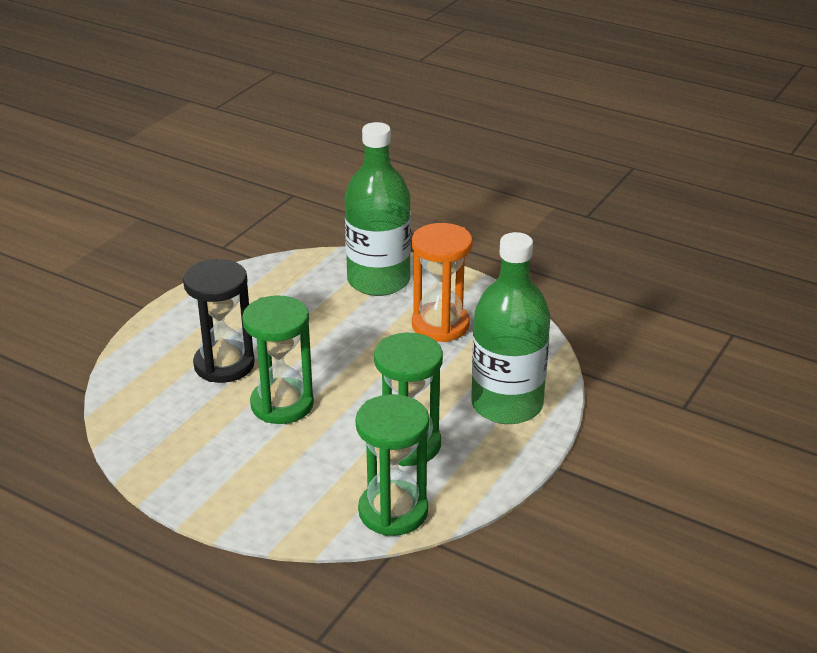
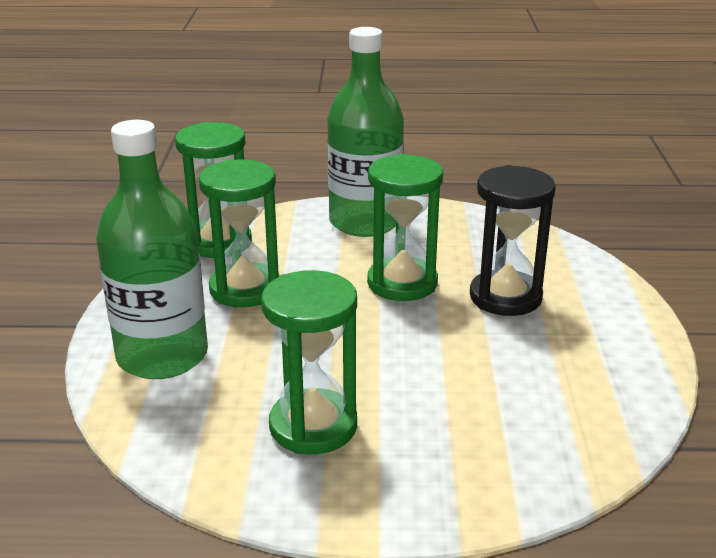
camera: 150 degrees right, 5 degrees down
green bottle [345,122,411,296] -> green bottle moved to [327,27,404,237]
orange hourglass [412,223,473,342] -> green hourglass [261,270,357,454]

